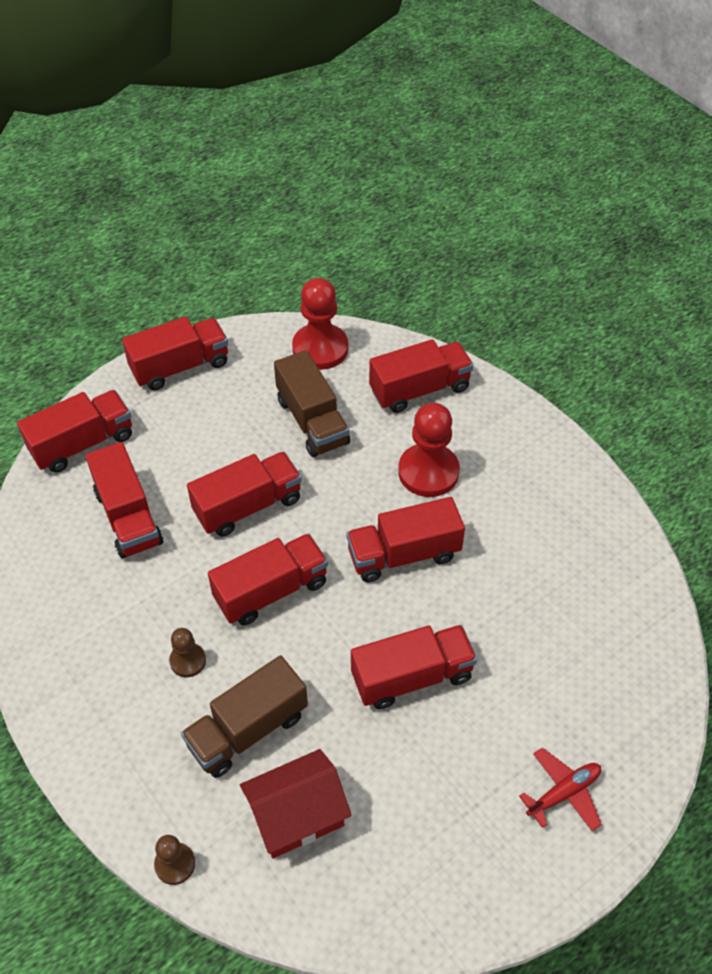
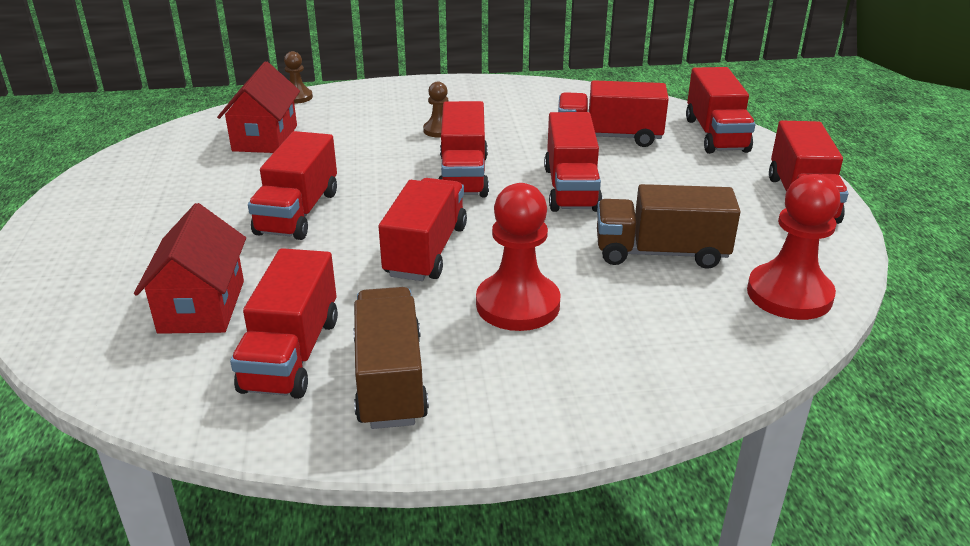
camera: 120 degrees right, 20 degrees down
brown truck [181,655,308,778] -> brown truck moved to [353,287,429,429]
red truck [369,339,474,413] -> red truck moved to [230,248,338,399]
red plane [519,748,602,831] -> none
none -> red house [134,203,246,334]

